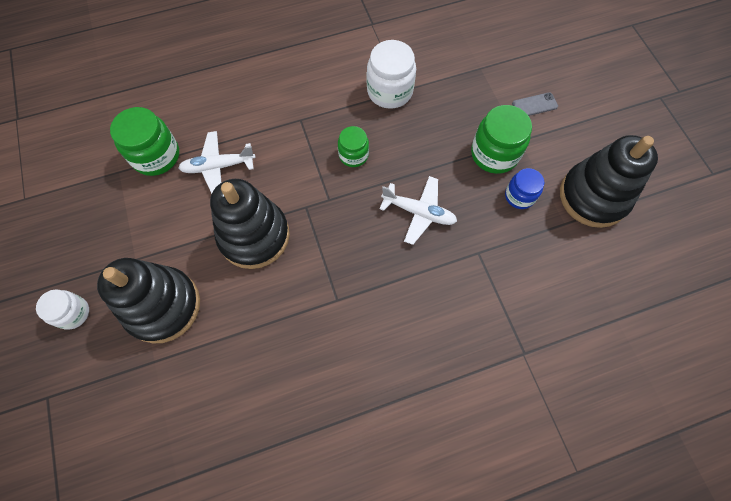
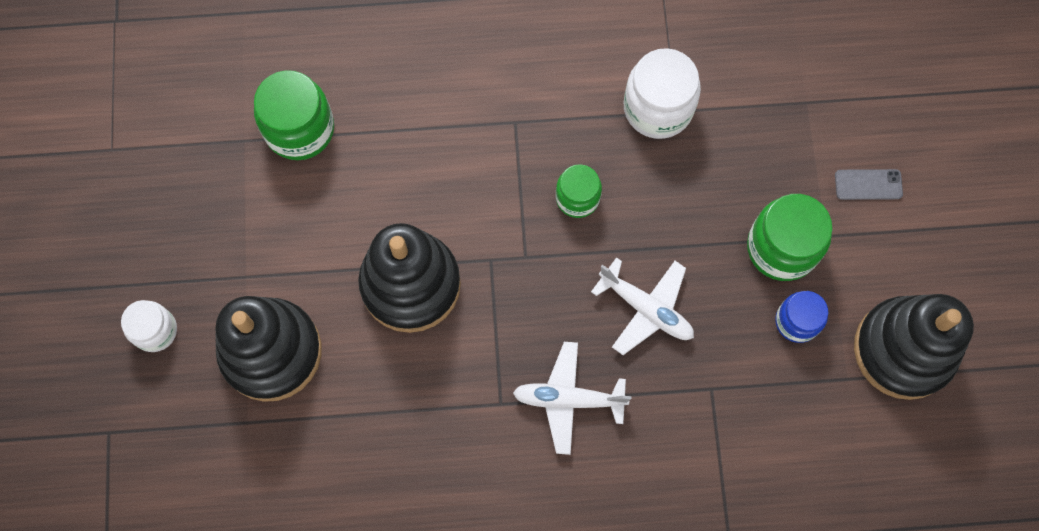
camera: 15 degrees right, 5 degrees up
white plane [178,131,256,194] -> white plane moved to [513,342,631,455]

